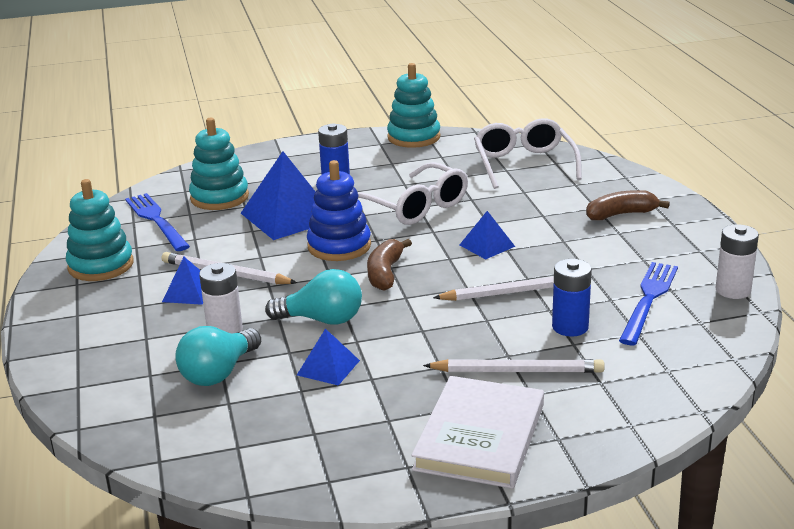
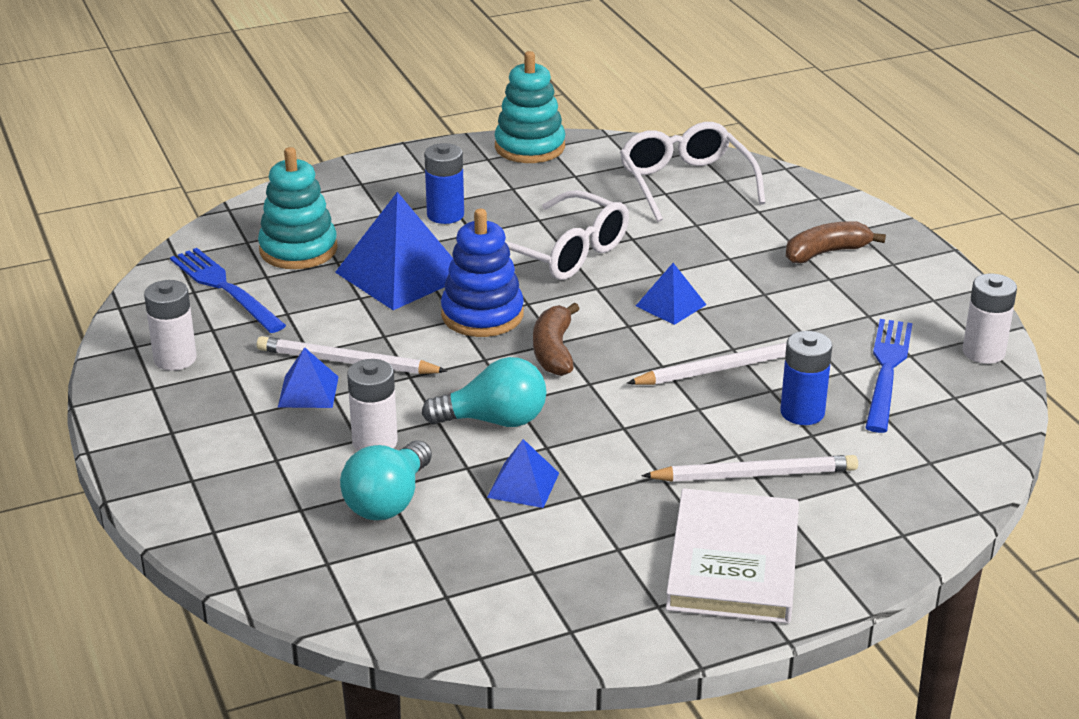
camera: 10 degrees left, 5 degrees up
turquoise stacking toy [66,179,133,281] -> white battery [144,280,197,371]

